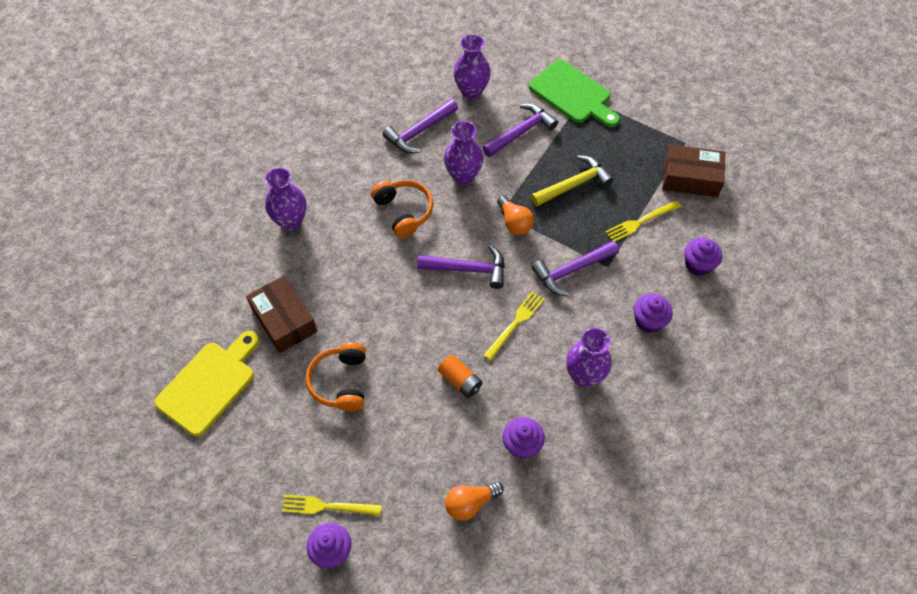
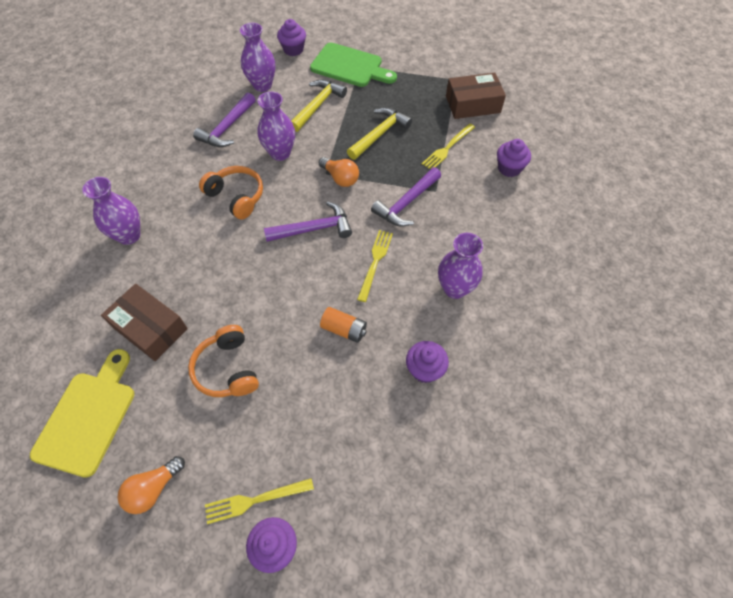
camera: 20 degrees left, 0 degrees up
orange light bulb [445,482,504,521] -> orange light bulb moved to [118,456,185,514]
purple hammer [482,104,558,157] -> yellow hammer [291,79,347,132]
purple cupcake [633,294,673,333] -> purple cupcake moved to [277,19,306,56]

